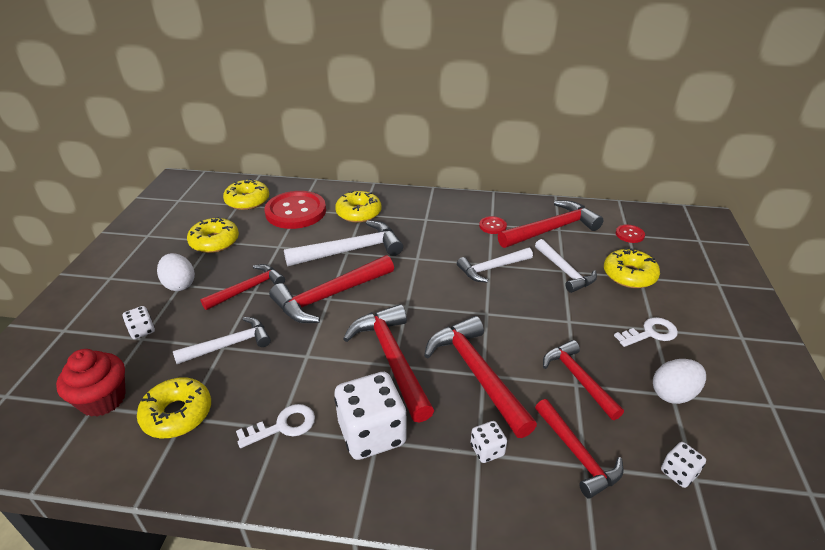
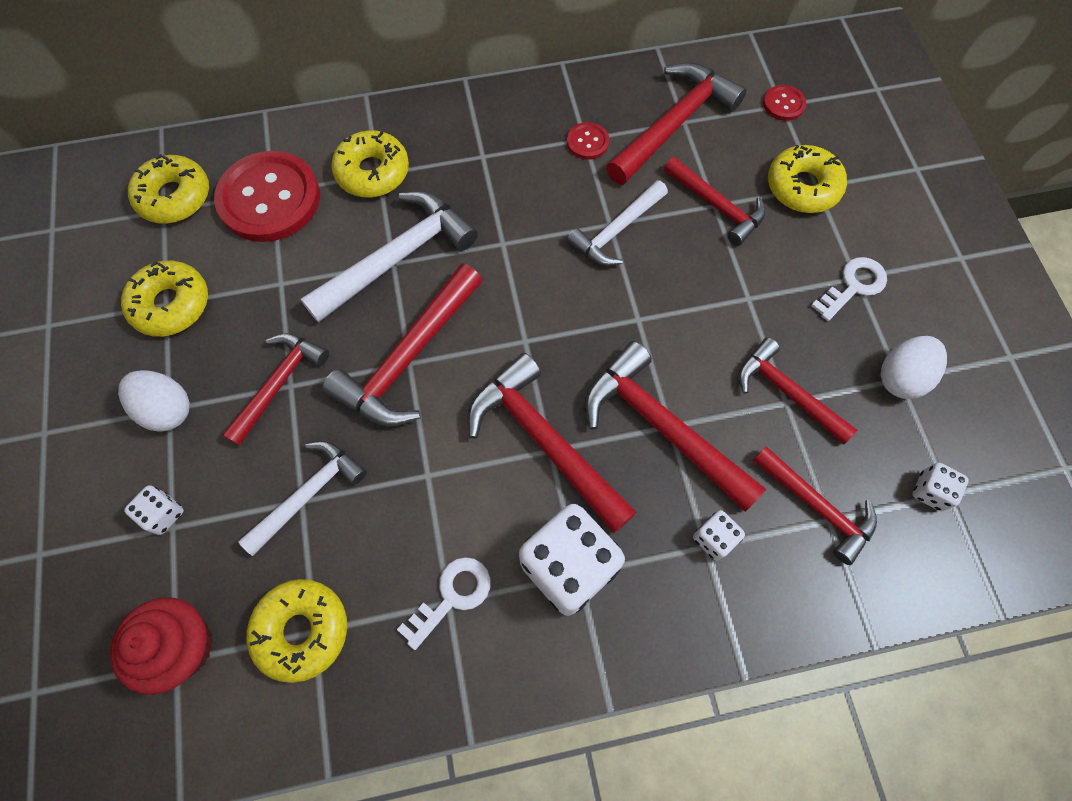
camera: 20 degrees left, 30 degrees up
white hammer [535,239,597,293] -> red hammer [664,157,765,246]

